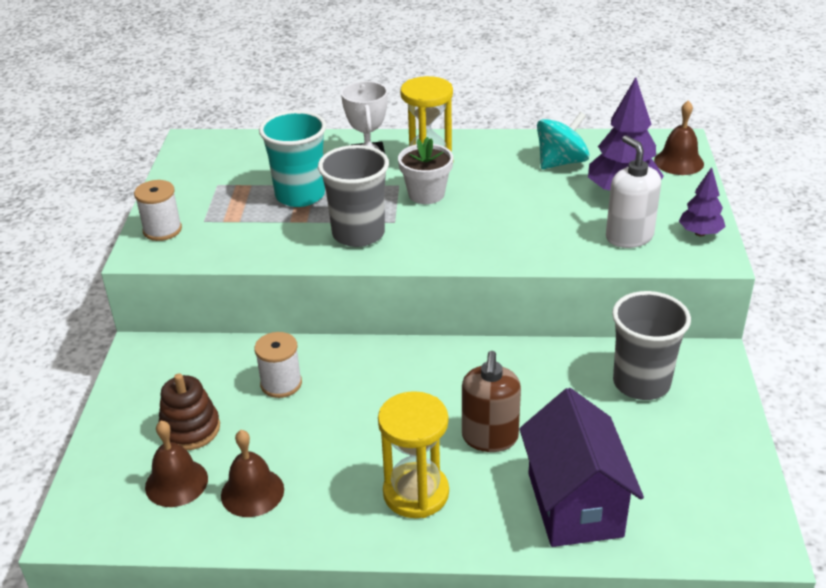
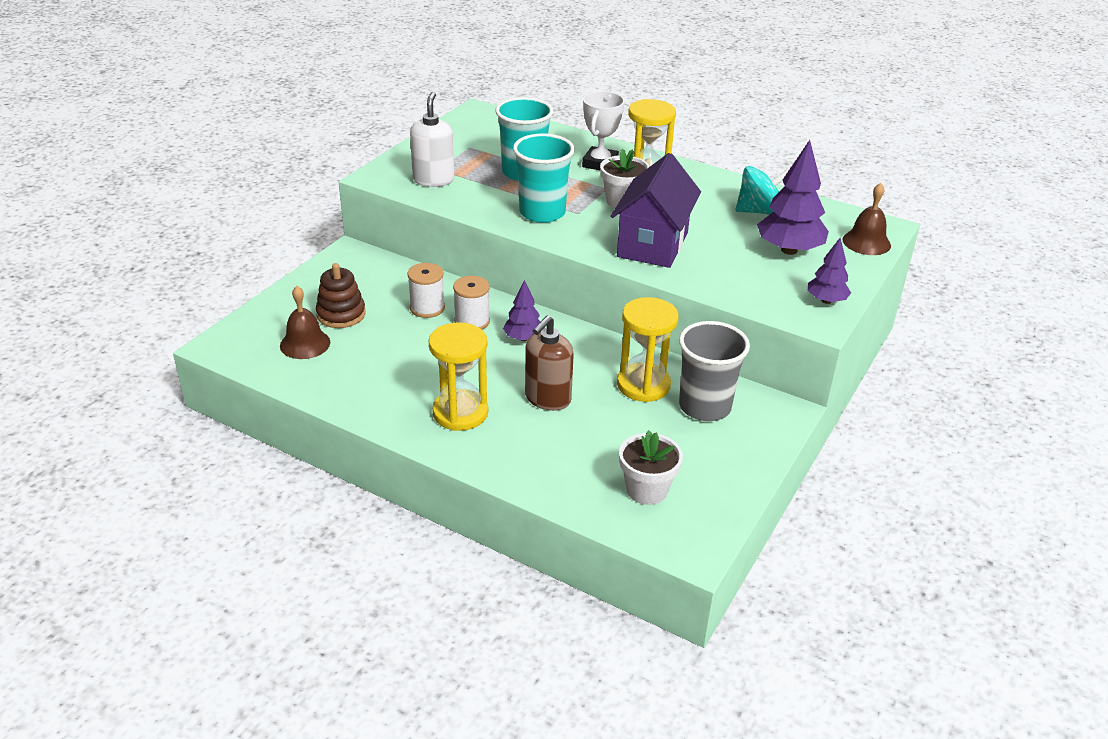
camera: 25 degrees right, 0 degrees up
white spool [134,180,182,241] -> white spool moved to [453,276,490,330]
brown bell [221,430,284,517] -> none
grey cup [318,145,389,247] -> turquoise cup [513,133,575,223]
purple house [519,388,644,547] -> purple house moved to [611,153,701,268]
white soap dispenser [606,135,661,248] -> white soap dispenser moved to [410,92,454,187]
none -> purple tree [503,280,541,341]
none -> yellow hourglass [617,297,679,402]
none -> white flower pot [619,431,683,505]

